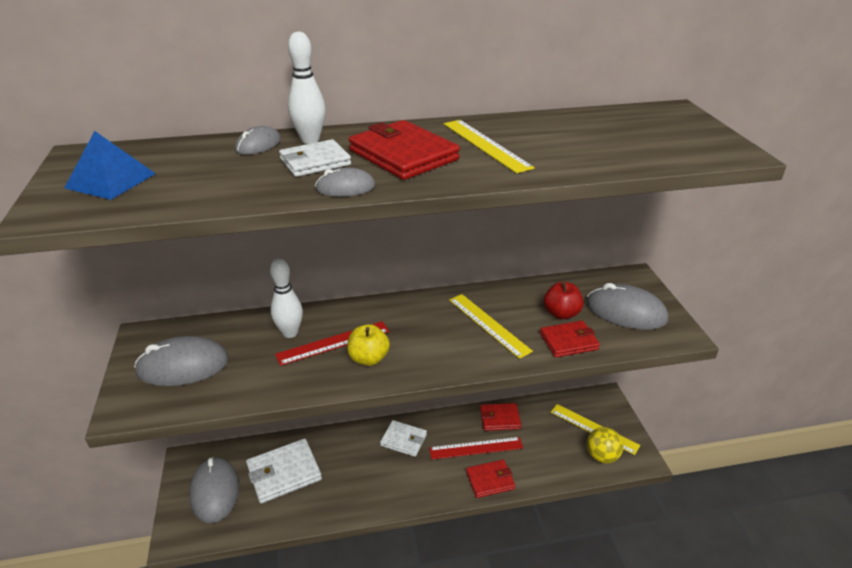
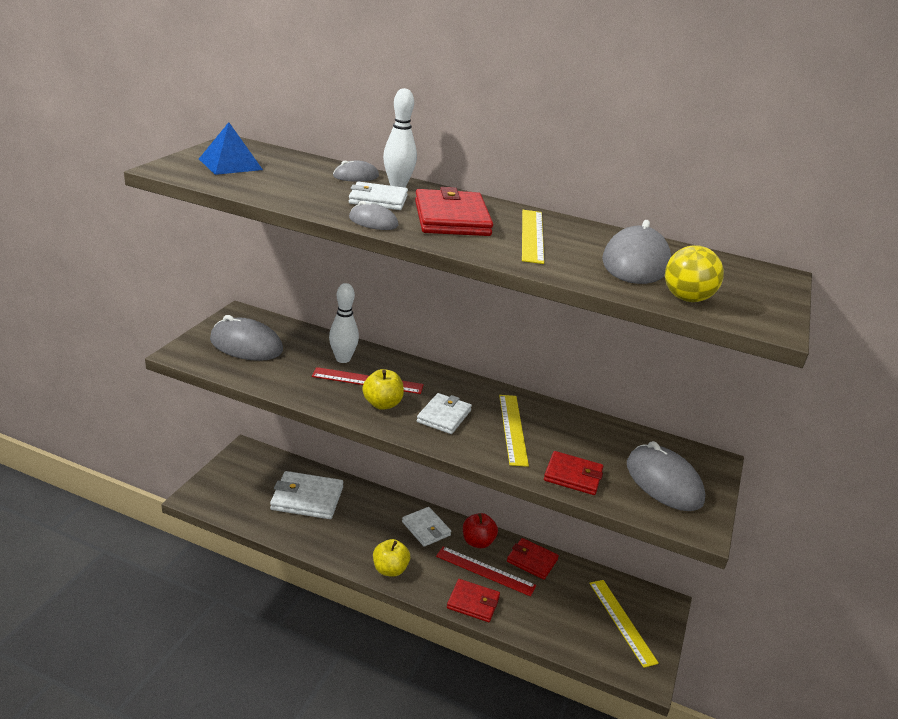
camera: 30 degrees right, 5 degrees down
grey mouse [189,457,239,523] -> grey mouse moved to [602,220,671,284]
red apple [544,282,583,320] -> red apple moved to [463,513,498,548]
yellow ball [587,427,623,464] -> yellow ball moved to [665,245,724,302]
none -> yellow apple [373,539,410,577]
none -> white wallet [417,393,472,434]

